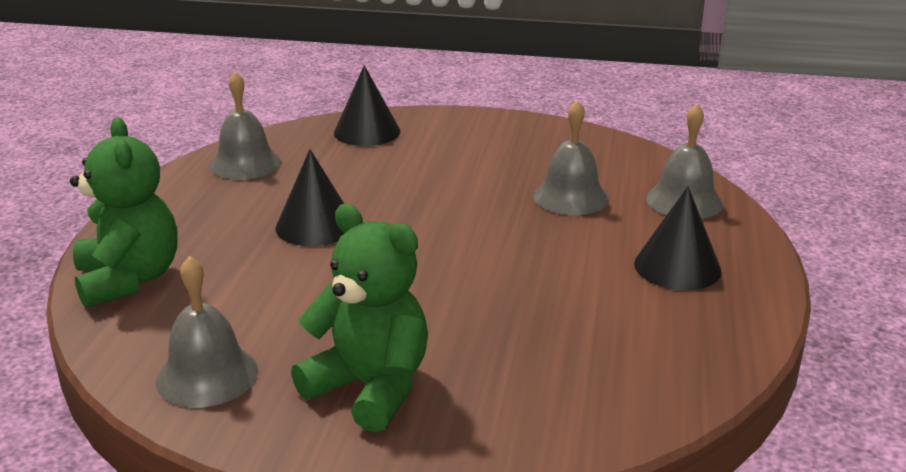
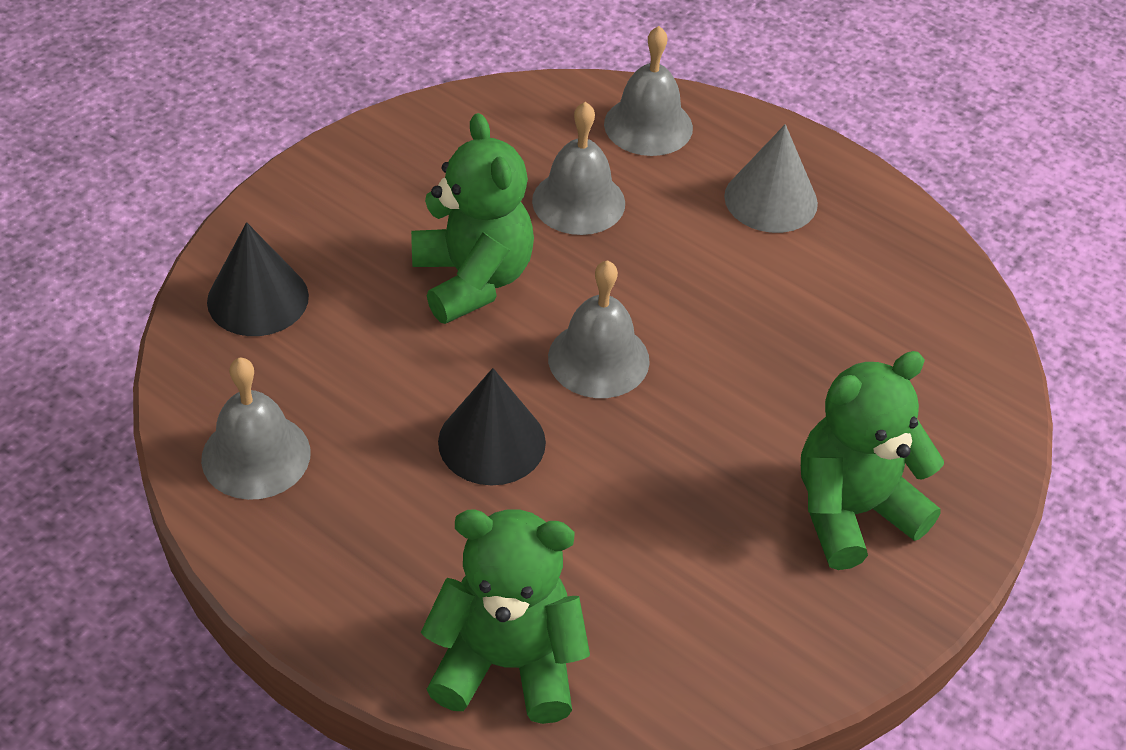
camera: 65 degrees left, 20 degrees up
grey bell [156,256,258,408] -> grey bell moved to [548,260,650,398]
black cone [634,186,722,290] -> grey cone [724,124,818,233]
none -> green teddy bear [411,113,534,324]

